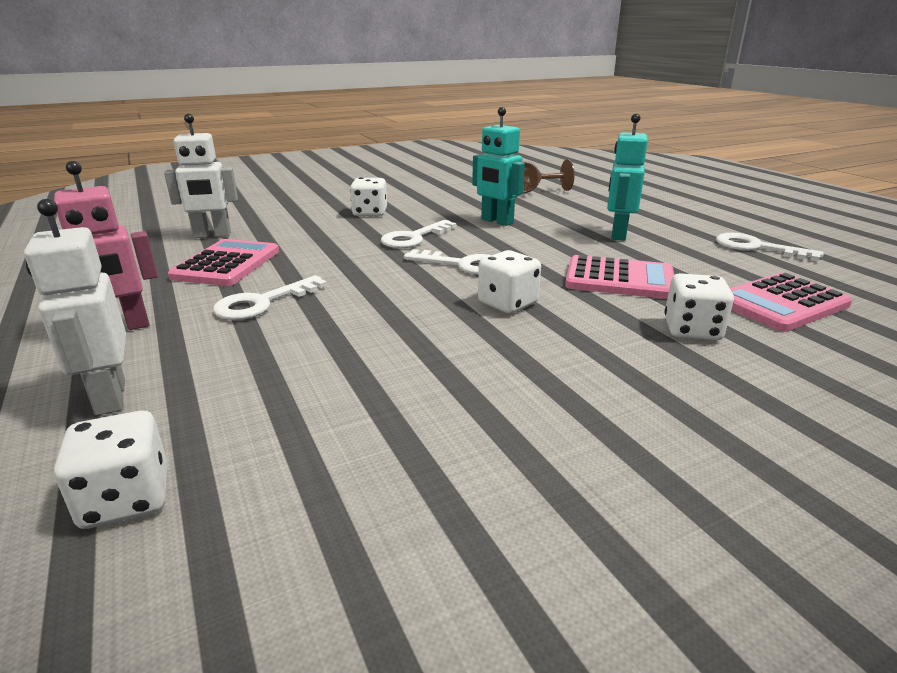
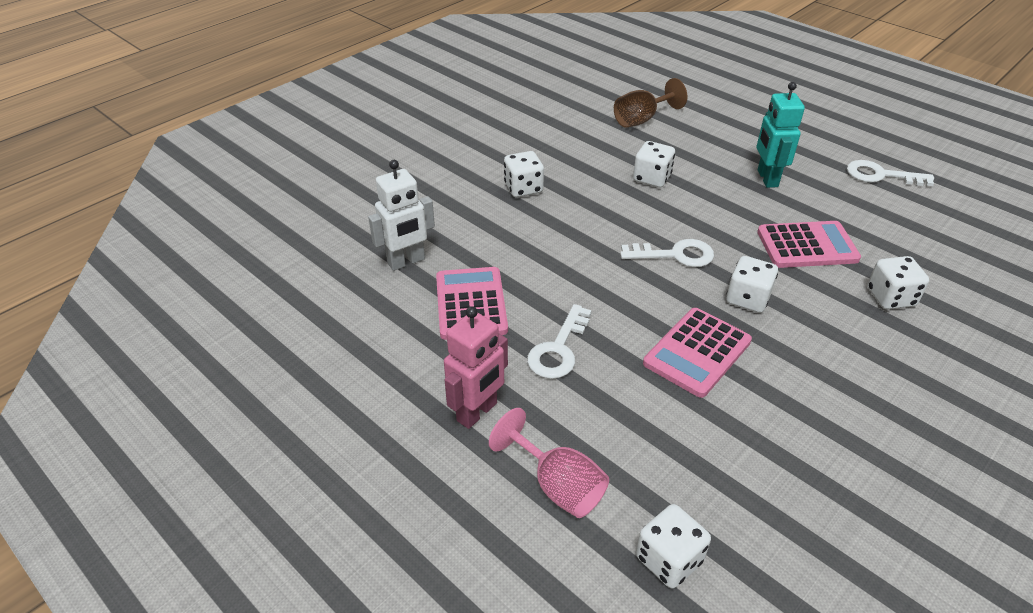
camera: 20 degrees left, 15 degrees up
white robot [24,199,126,415] -> pink goblet [489,408,609,518]
white key [381,220,456,248] -> none
turquoise robot [472,107,525,226] -> white dice [633,141,675,188]
pink calculator [730,272,852,332] -> pink calculator moved to [643,308,752,398]

